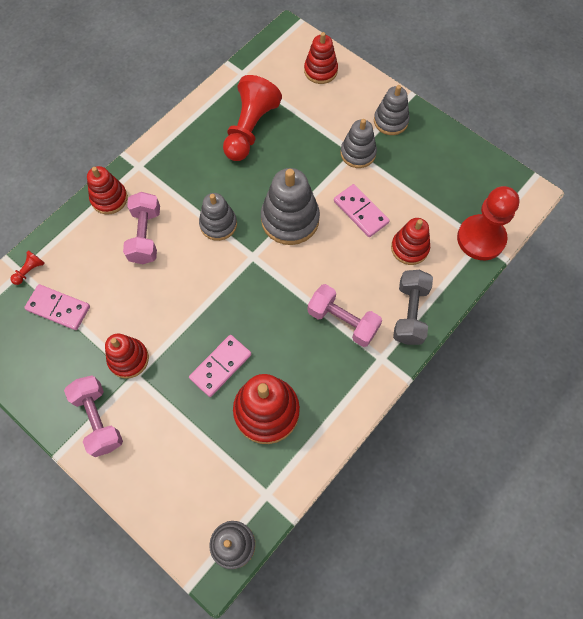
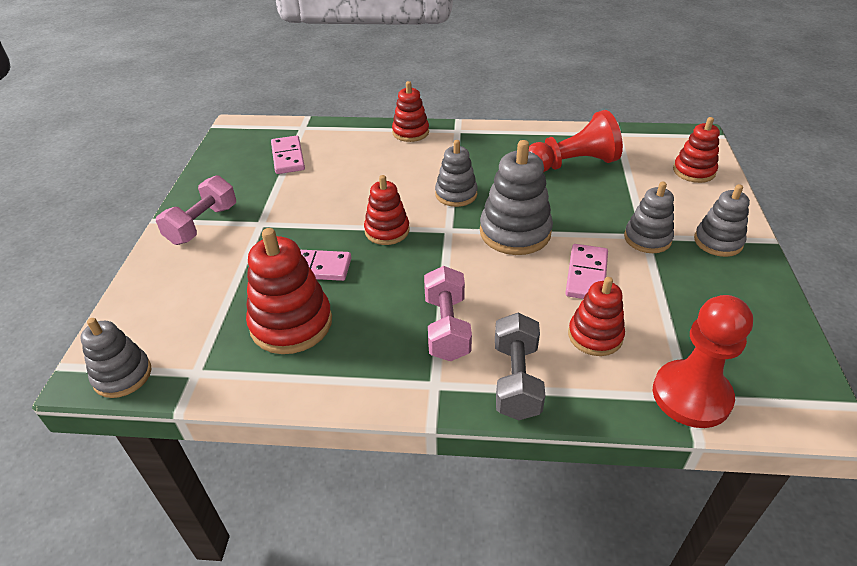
camera: 55 degrees right, 25 degrees down
red pawn [11,250,45,285] -> none
red stacking toy [105,333,149,379] -> red stacking toy moved to [364,175,410,245]
pink dumbbell [123,192,160,264] -> none
grey dumbbell [393,270,433,345] -> grey dumbbell turned 60 degrees counterclockwise [495,313,545,420]

